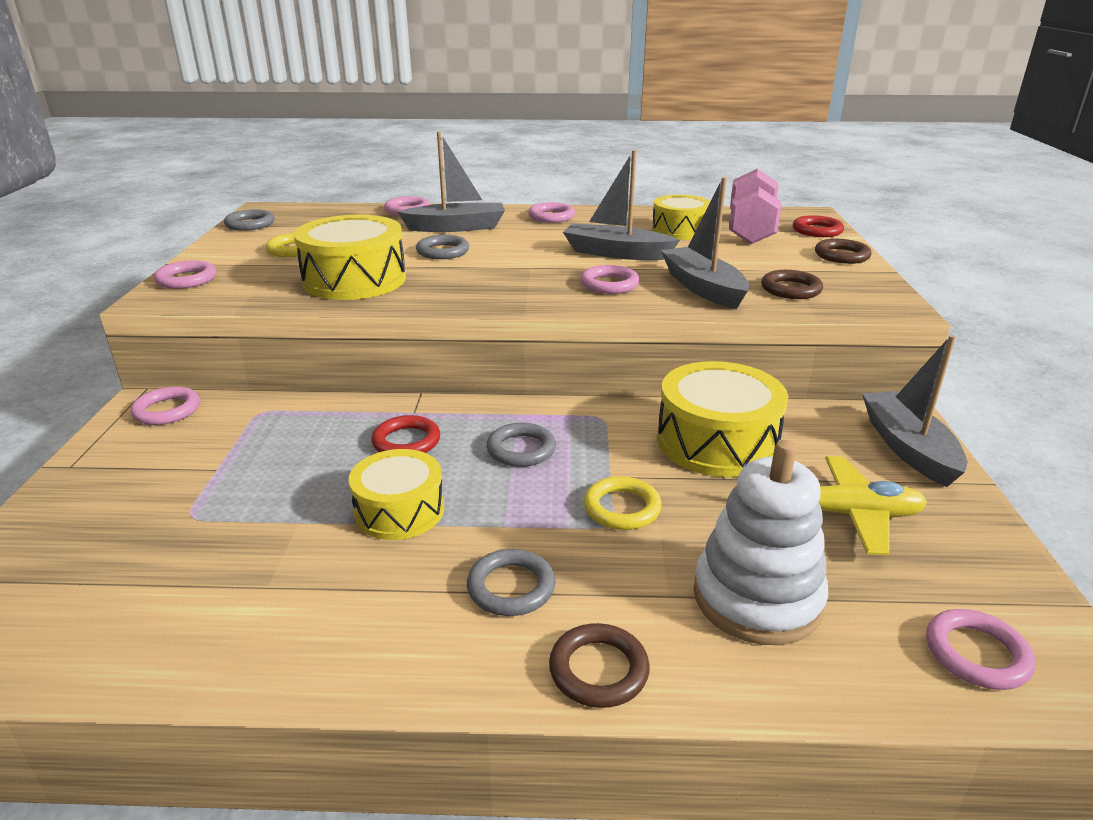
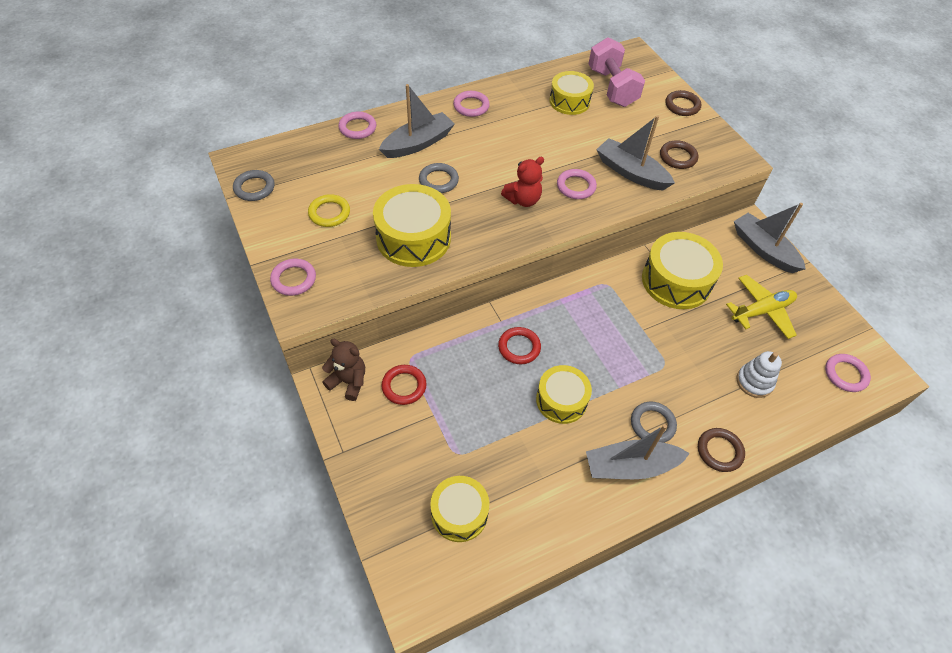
camera: 30 degrees left, 25 degrees up
pink ring [131,386,200,425] -> brown teddy bear [322,339,365,401]
grey ring [487,423,556,467] -> none
grey boat [563,150,680,260] -> grey boat moved to [586,424,690,479]
yellow ring [584,476,662,530] -> none
white stacking toy [693,440,828,645] -> white stacking toy [736,351,782,398], size x0.59
red ring [793,215,844,237] -> red ring moved to [381,365,427,405]
none -> yellow drum [430,476,489,542]
none -> red teddy bear [501,157,544,207]

